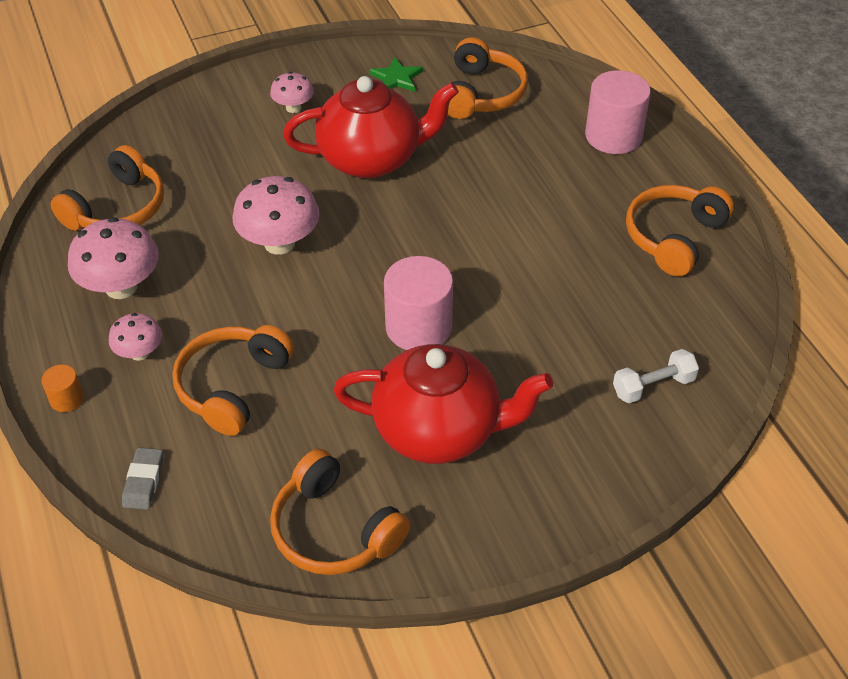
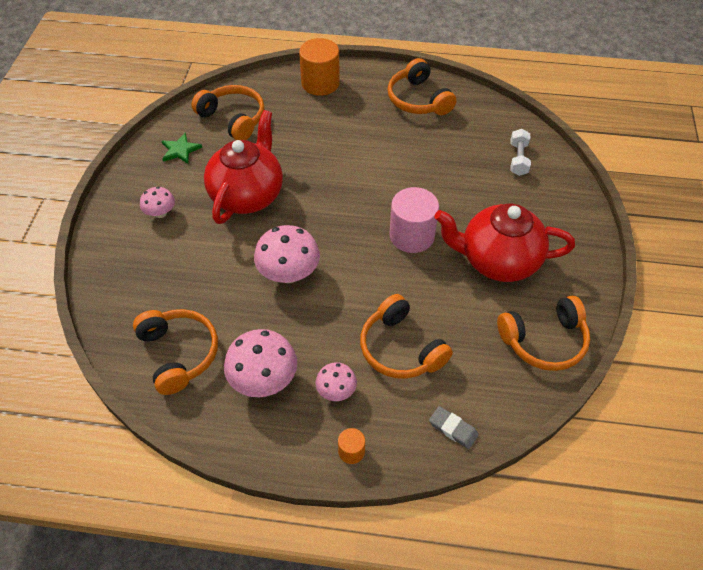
camera: 60 degrees left, 5 degrees up
red teapot [333,344,553,464] -> red teapot turned 120 degrees counterclockwise [434,203,575,282]
pink cylinder [585,70,651,154] -> orange cylinder [299,38,340,96]

